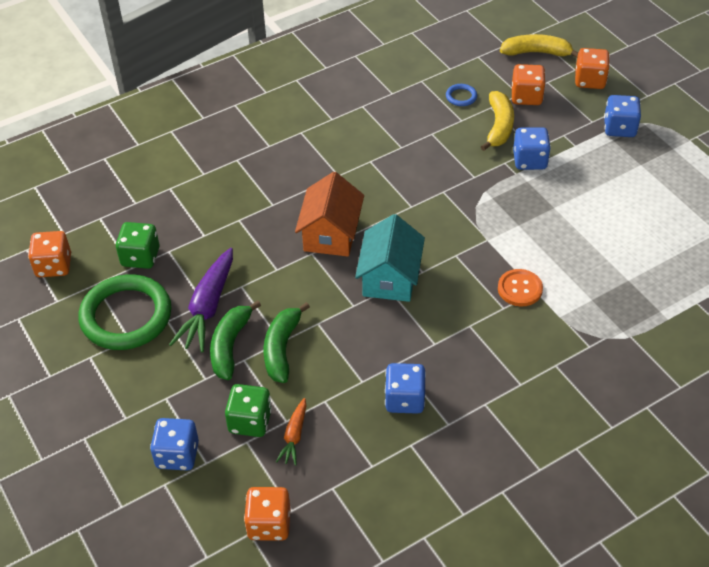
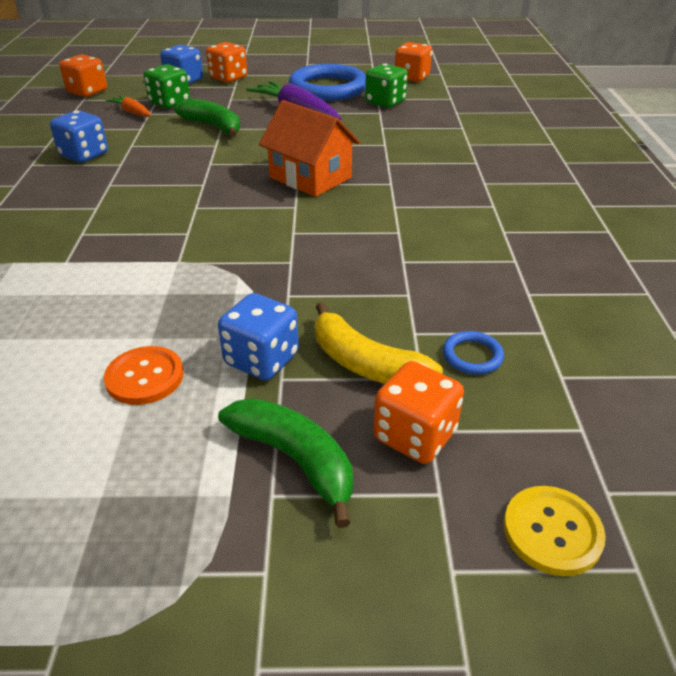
camera: 120 degrees right, 10 degrees down
green ring [78,274,171,350] -> blue ring [289,64,366,101]
green banana [210,300,261,380] -> green banana moved to [218,398,353,528]
turquoise house [355,214,425,302] -> none
orange button [498,269,543,306] -> orange button moved to [104,346,183,405]
yellow banana [500,34,578,58] -> yellow button [504,486,606,576]
orange dice [575,48,610,89] -> orange dice moved to [206,42,247,82]
blue dice [604,95,641,137] -> none

